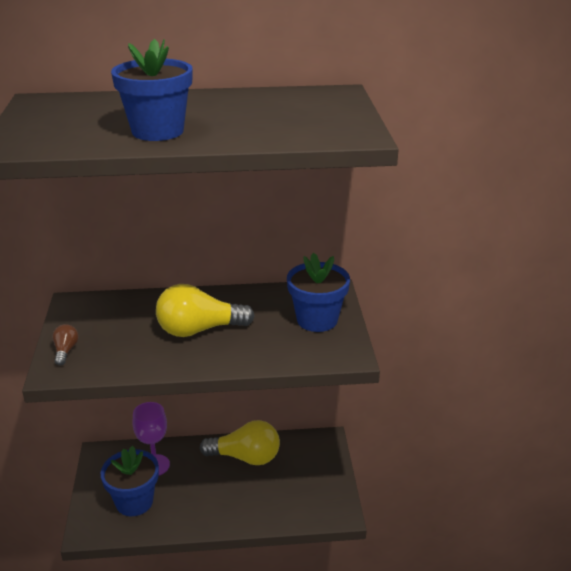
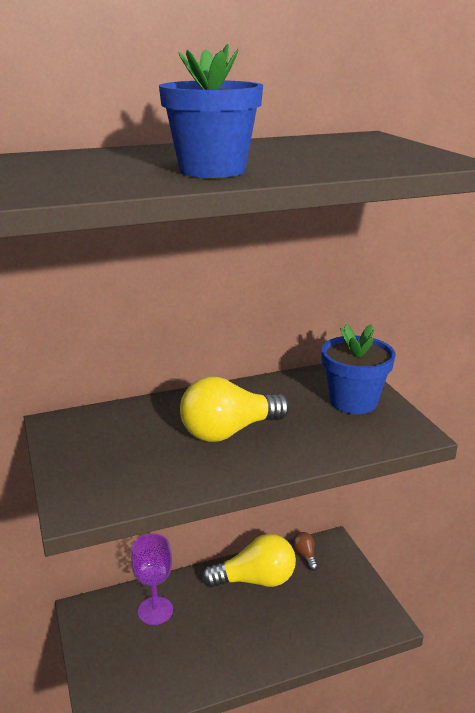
camera: 15 degrees left, 5 degrees down
brown light bulb [52,324,79,365] -> brown light bulb moved to [292,532,318,571]
blue flower pot [101,446,159,516] -> none

